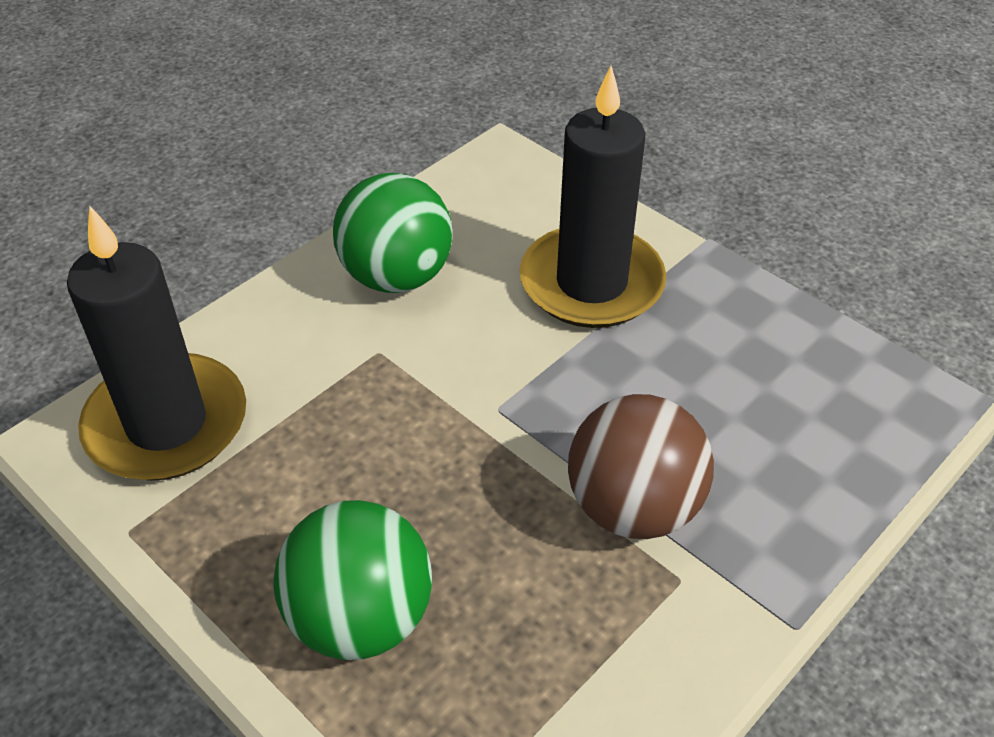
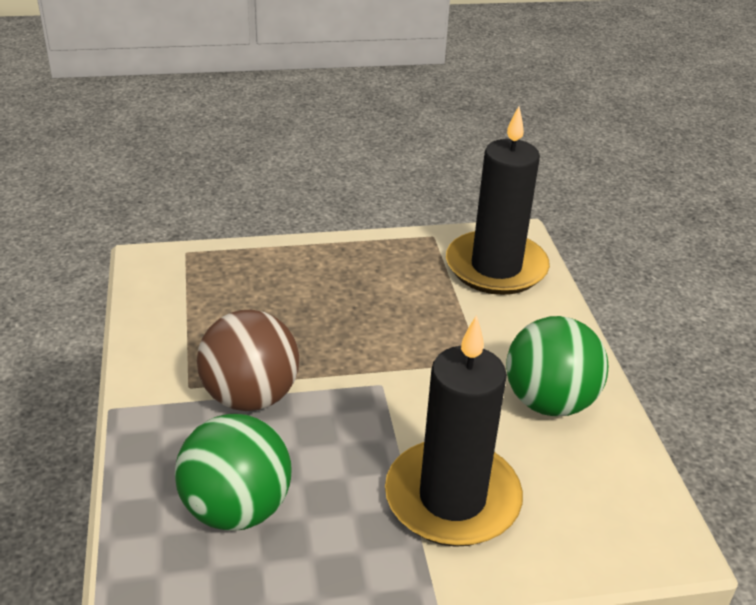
camera: 125 degrees right, 10 degrees down
green ball [274,500,432,660] -> green ball moved to [175,414,292,531]

